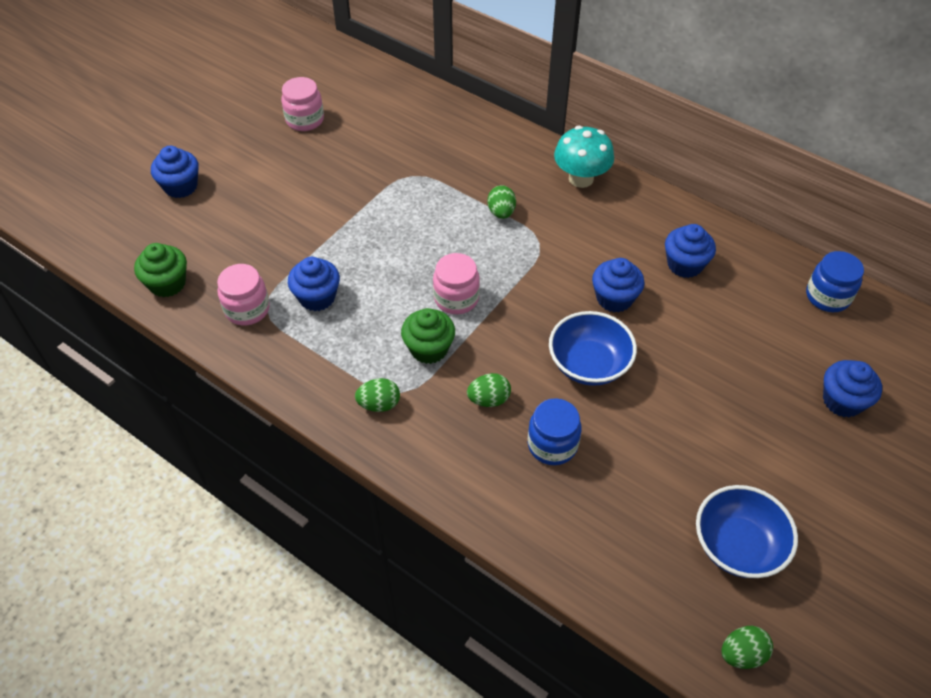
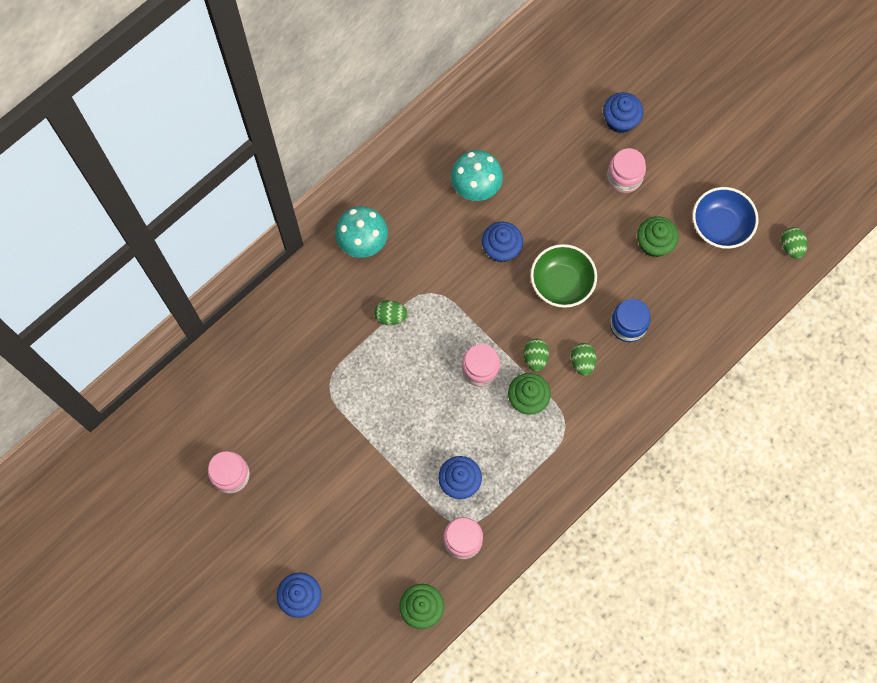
camera: 80 degrees left, 20 degrees up
green egg [355,378,400,412] -> green egg moved to [524,339,549,372]
blue bowl [549,311,637,386] -> green bowl [531,244,597,308]
blue cupcake [665,224,716,278] -> turquoise mushroom [451,150,503,201]
blue jar [806,251,864,312] -> none
none -> pink jar [607,148,646,193]
none -> green cupcake [637,216,679,257]

